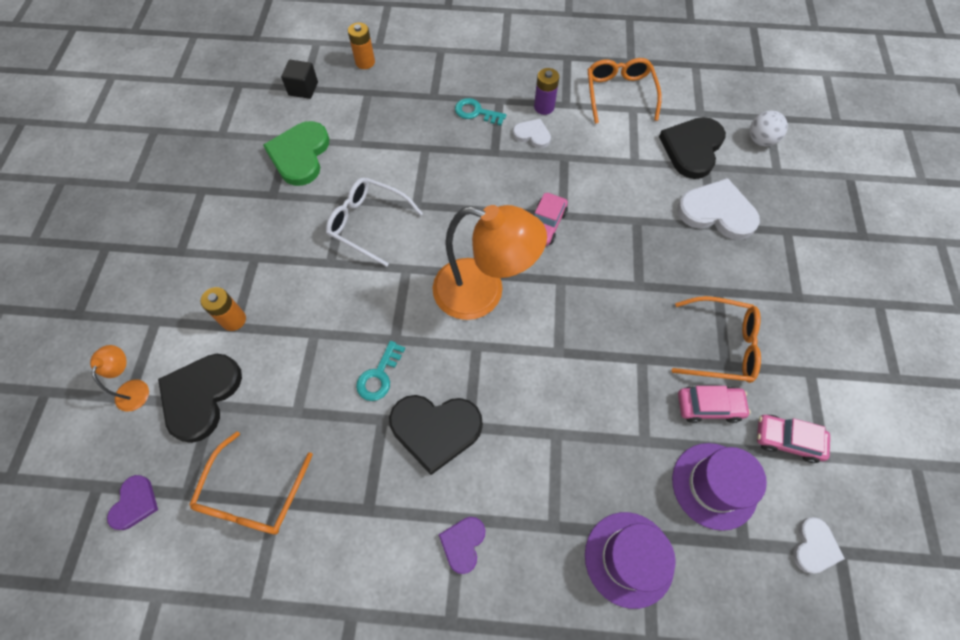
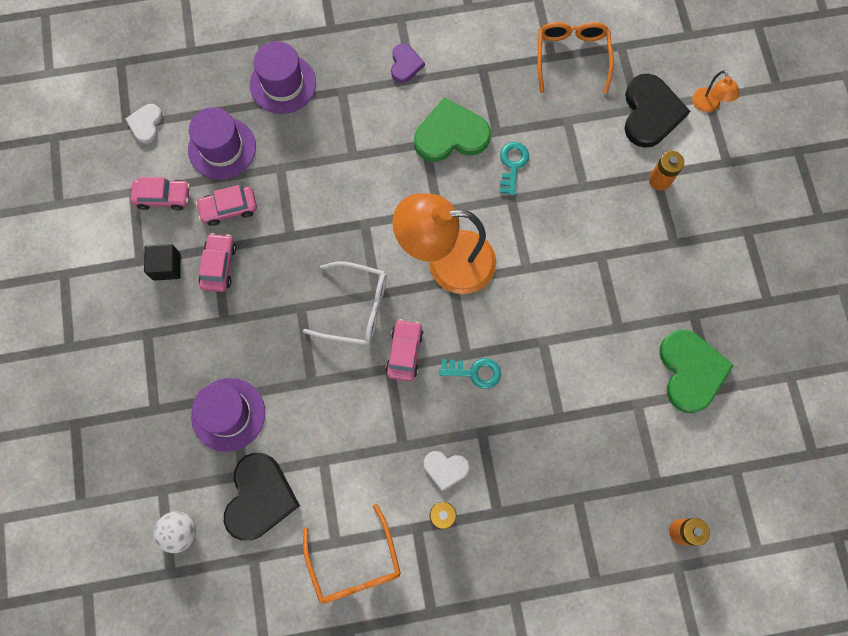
camera: 165 degrees right, 10 degrees up
purple heart [107,475,158,530] -> none
black cube [281,60,318,99] -> black cube moved to [144,244,181,281]
white glasses [326,177,423,267] -> white glasses moved to [303,261,386,345]
black heart [389,395,483,475] -> green heart [414,98,491,162]
turquoise key [455,98,506,126] -> turquoise key moved to [440,358,501,389]
orange glasses [672,296,761,383] -> pink car [199,233,236,292]
white heart [677,178,760,240] -> purple hat [191,378,265,452]

